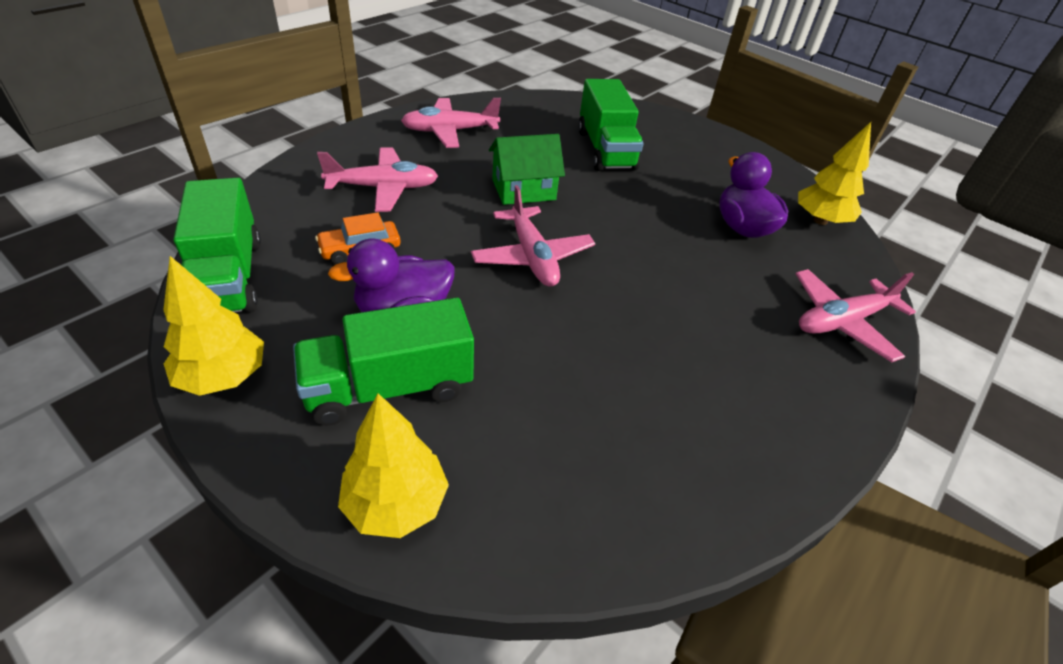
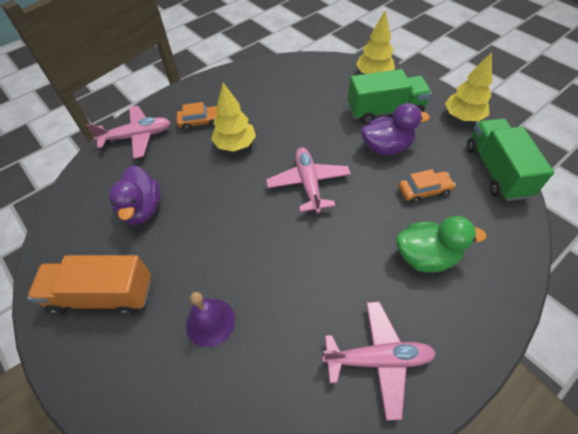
camera: 165 degrees left, 10 degrees up
pink plane [317,148,438,212] -> green duck [396,216,486,273]
green house [489,134,565,205] -> none
green truck [578,79,644,171] -> purple bell [186,292,235,347]
yellow tree [798,122,871,225] -> yellow tree moved to [211,83,256,152]
none -> orange truck [27,255,151,315]
none -> orange car [177,102,218,131]

